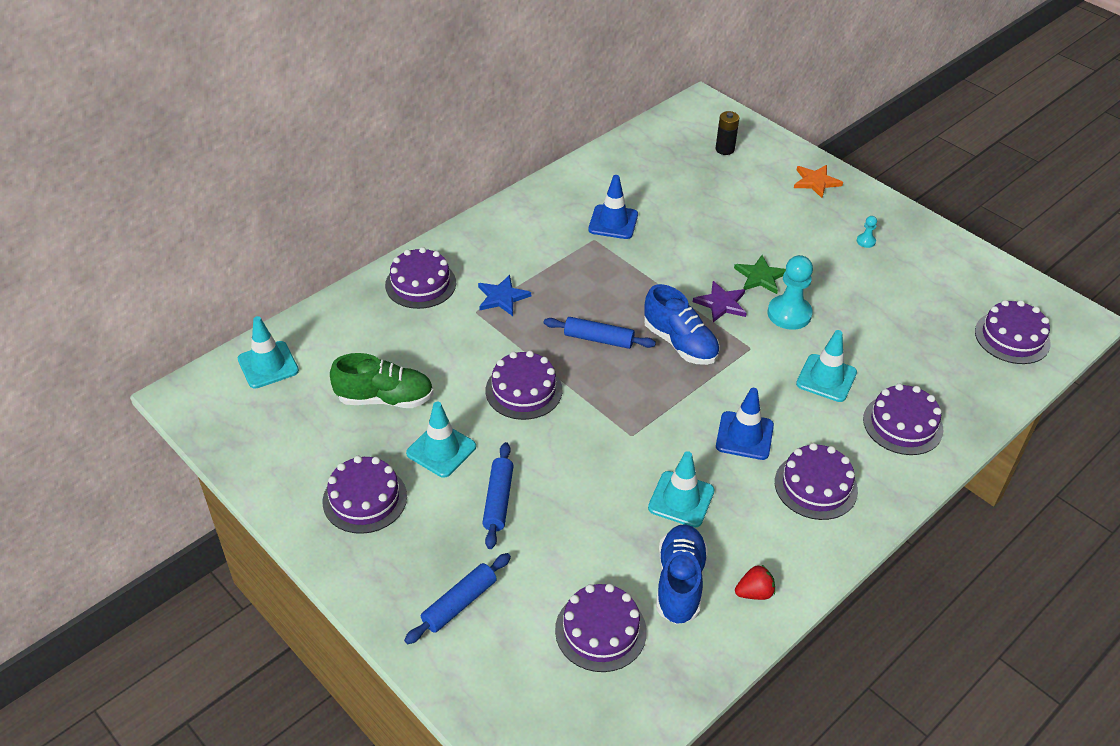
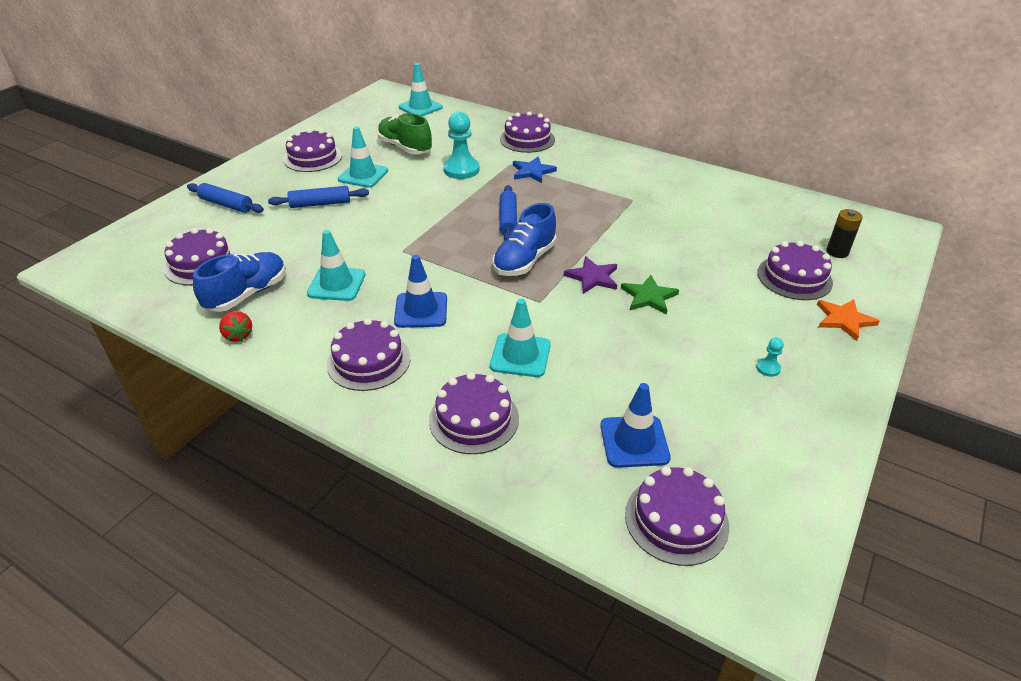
camera: 75 degrees right, 5 degrees down
green shoe [330,353,434,408] -> green shoe turned 150 degrees clockwise [377,113,432,154]
purple cake [486,351,562,420] -> purple cake moved to [757,241,833,300]
blue traffic cone [588,175,638,239] -> blue traffic cone moved to [600,383,671,468]
blue shoe [656,524,708,624] -> blue shoe turned 45 degrees counterclockwise [193,252,286,312]
turquoise pawn [768,255,813,330] -> turquoise pawn moved to [443,112,480,179]

